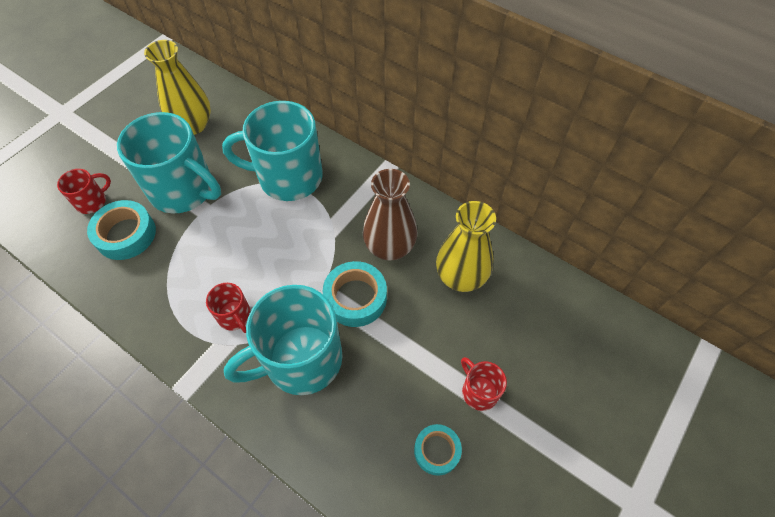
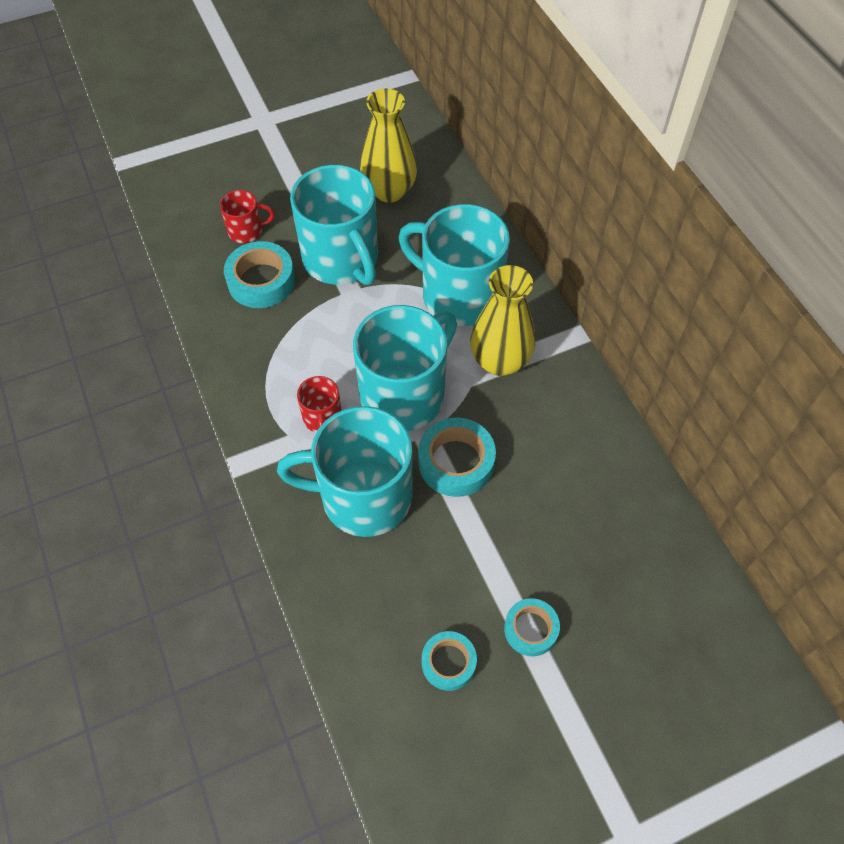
camera: 30 degrees right, 0 degrees up
brown vase [363,169,417,260] -> none
yellow vase [436,201,496,292] -> yellow vase moved to [470,265,535,376]
red mug [461,357,507,411] -> turquoise tape [504,598,560,656]
none -> turquoise mug [353,305,457,431]

